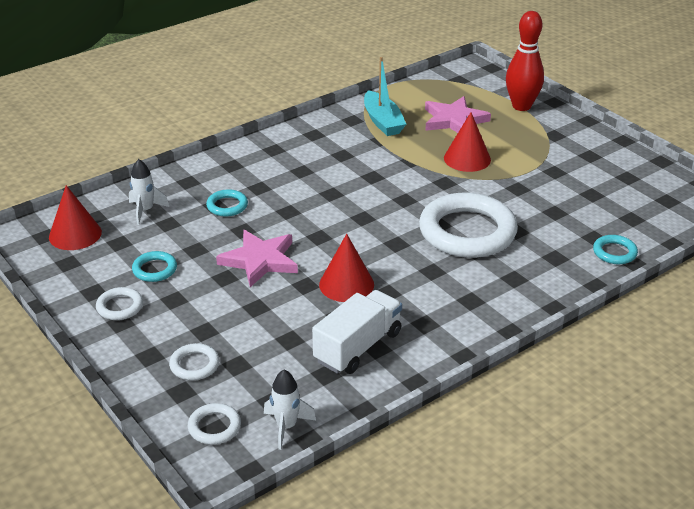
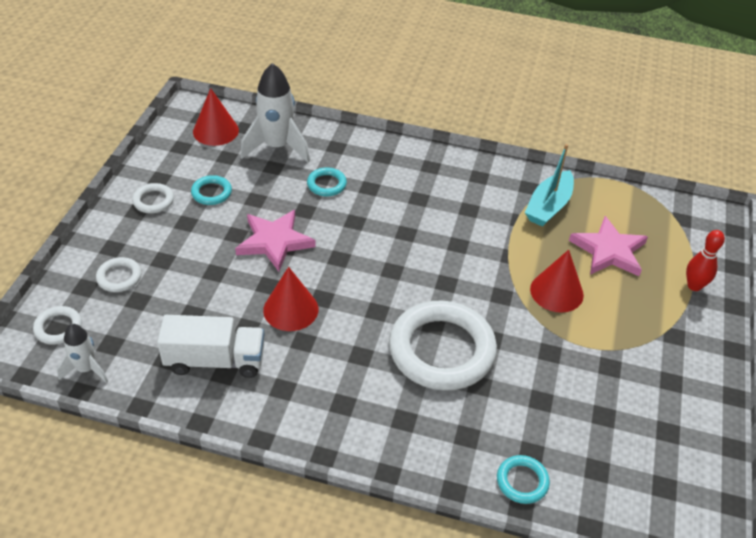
camera: 50 degrees right, 10 degrees up
white rocket [129,159,169,225] -> white rocket [240,63,310,162], size x1.76
red bowling pin [506,11,544,111] -> red bowling pin [686,230,725,291], size x0.62

